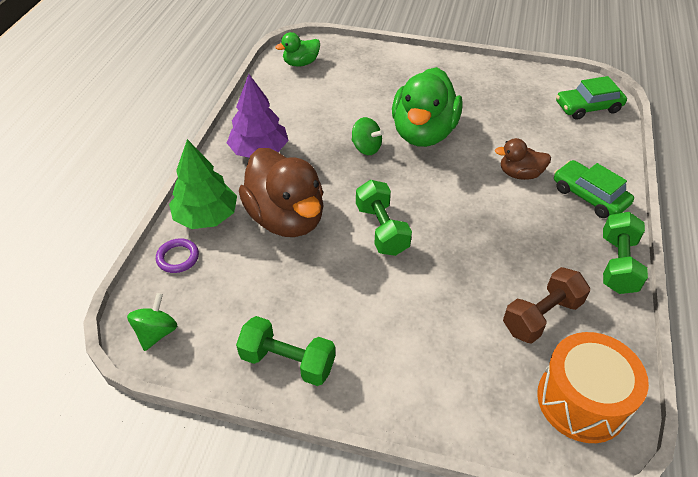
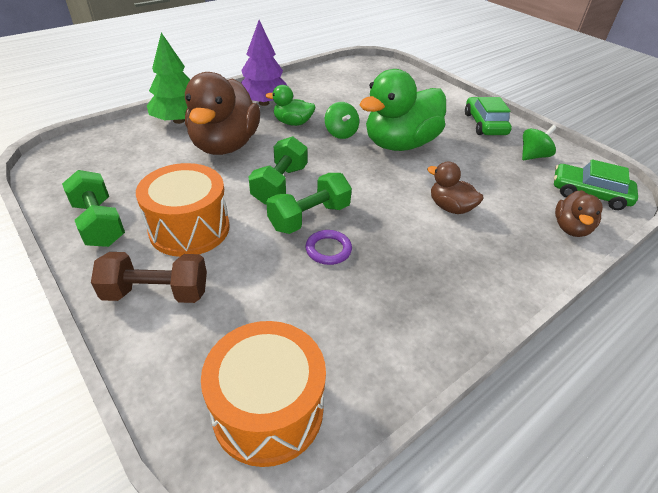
camera: 35 degrees right, 5 degrees down
green spinning top [127,293,177,351] -> green spinning top moved to [522,125,556,160]
purple ring [156,238,199,273] -> purple ring moved to [306,230,352,265]
green duck [275,32,320,67] -> green duck moved to [265,85,315,126]
brown dumbbell [503,267,590,343] -> brown dumbbell moved to [91,252,207,303]
green car [554,160,634,218] -> green car moved to [465,97,512,135]
green dumbbell [603,212,648,294] -> green dumbbell moved to [266,173,352,234]
none -> orange drum [136,163,230,257]
none -> brown duck [555,190,603,237]

